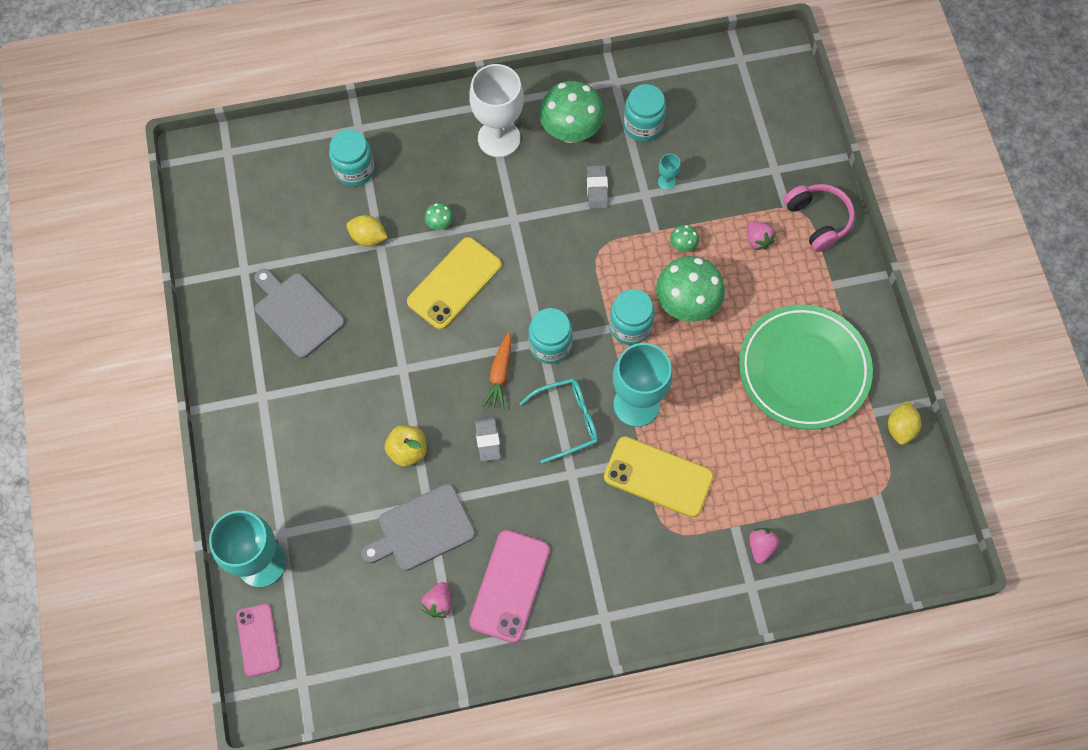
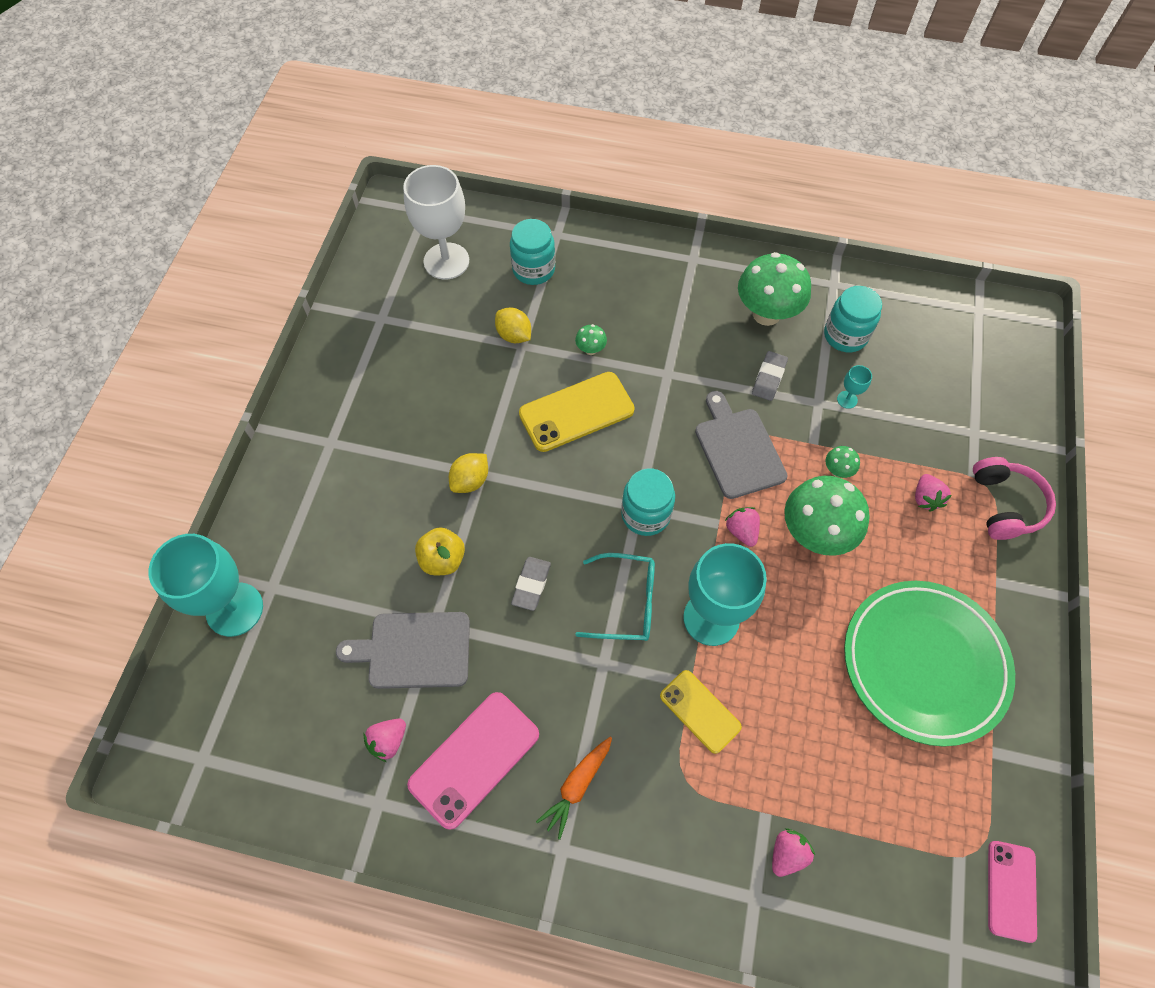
camera: 25 degrees right, 5 degrees down
pink phone [236,604,280,677] -> pink phone moved to [988,841,1037,943]
grey cutting board [254,269,345,358] -> grey cutting board moved to [695,391,788,499]
white goblet [469,64,524,157] -> white goblet moved to [403,165,469,280]
orange carrot [483,332,512,410] -> orange carrot moved to [536,737,612,840]
yellow phone [604,436,714,517] -> yellow phone [660,670,742,754], size x0.63
turquoise jar [609,289,655,345] -> pink strawberry [725,507,760,547]
yellow lemon [888,401,921,445] -> yellow lemon moved to [449,453,488,493]

